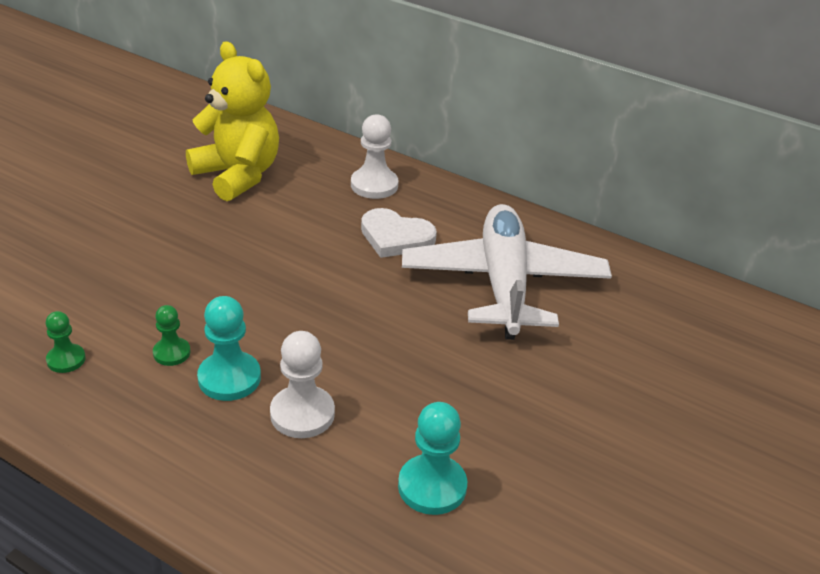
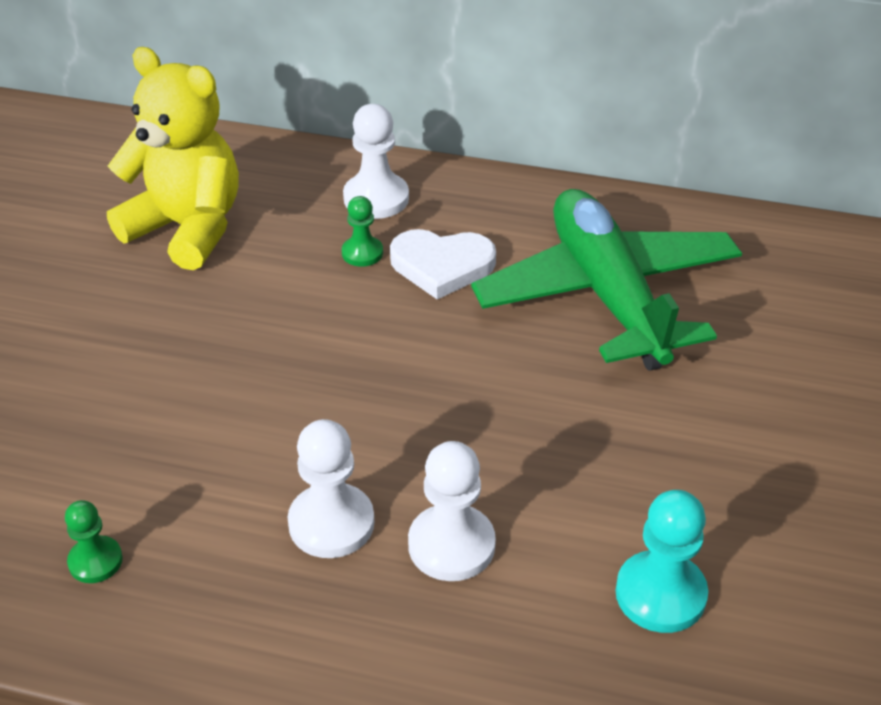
camera: 15 degrees left, 5 degrees up
green pawn [153,305,190,366] -> green pawn moved to [342,196,383,267]
turquoise pawn [197,296,261,401] -> white pawn [288,419,374,558]
white plane [402,204,612,340] -> green plane [471,189,742,371]

